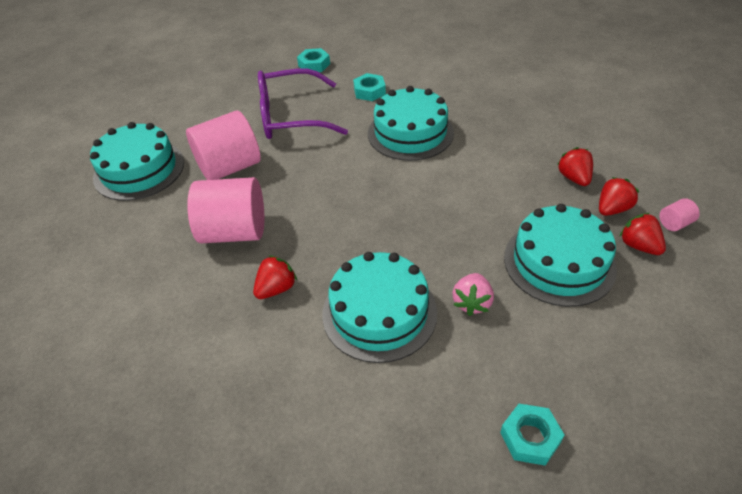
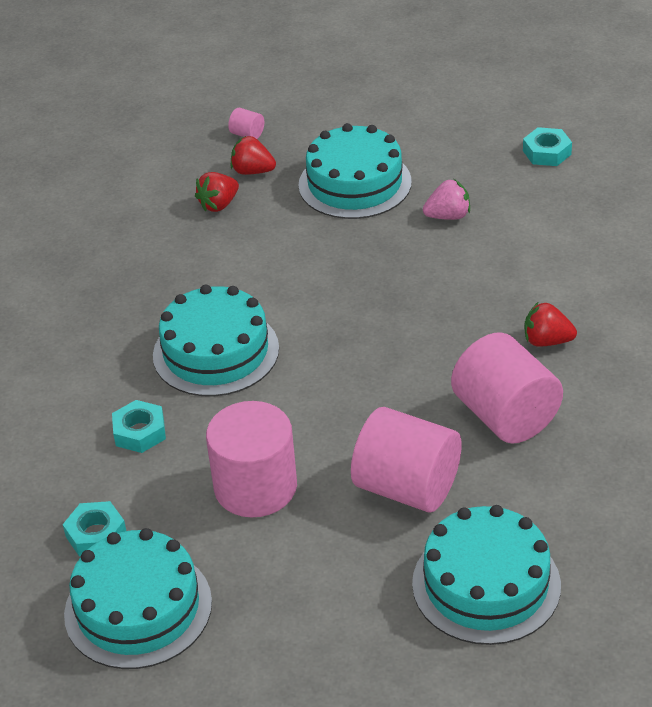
camera: 120 degrees left, 5 degrees down
purple glasses [258,68,348,139] -> pink cylinder [206,401,297,518]
turquoise cake [322,252,437,363] -> turquoise cake moved to [64,528,212,669]
red strawberry [619,213,666,255] -> none

